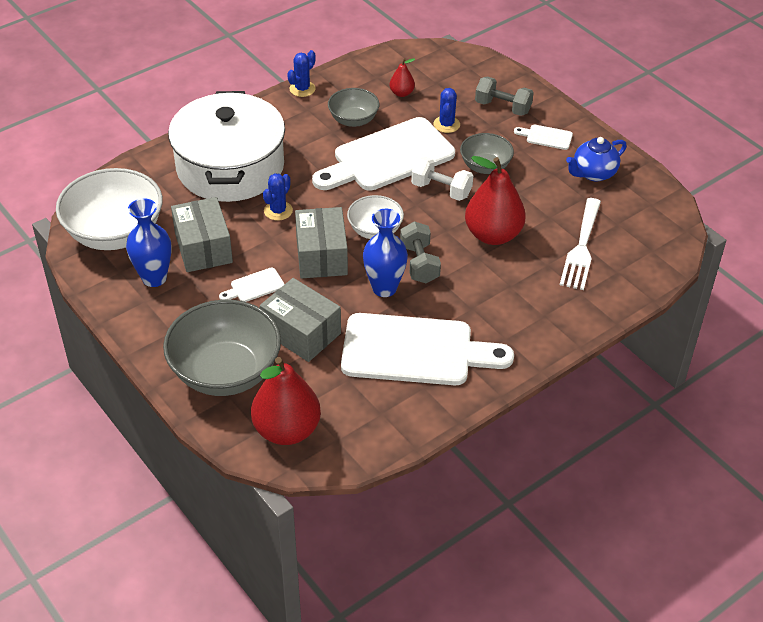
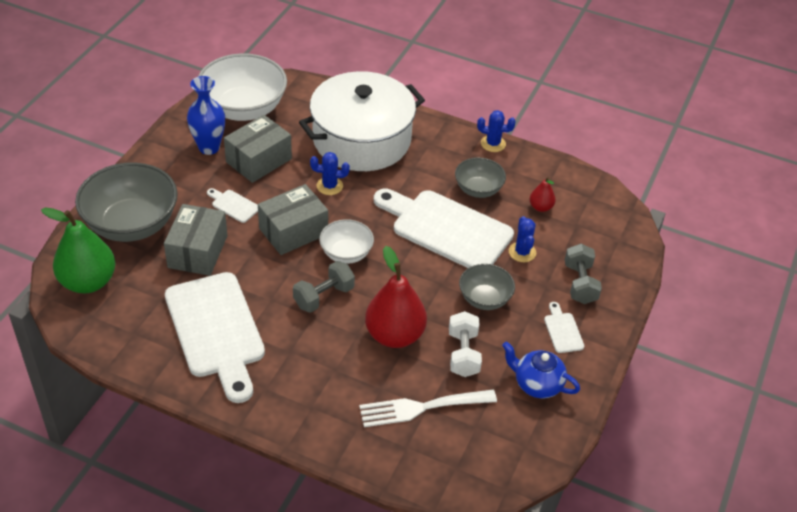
camera: 60 degrees right, 0 degrees up
red pear [251,357,321,445] -> green pear [41,208,116,294]
blue vase [363,209,408,297] -> none
white dumbbell [411,157,473,201] -> white dumbbell moved to [449,311,482,377]
blue cactus [433,88,460,133] -> blue cactus turned 75 degrees counterclockwise [509,216,536,262]

